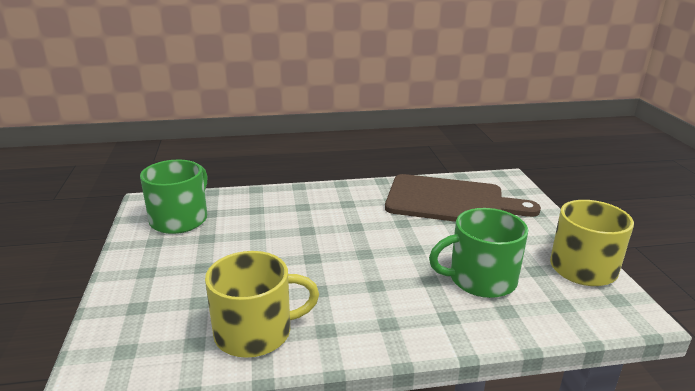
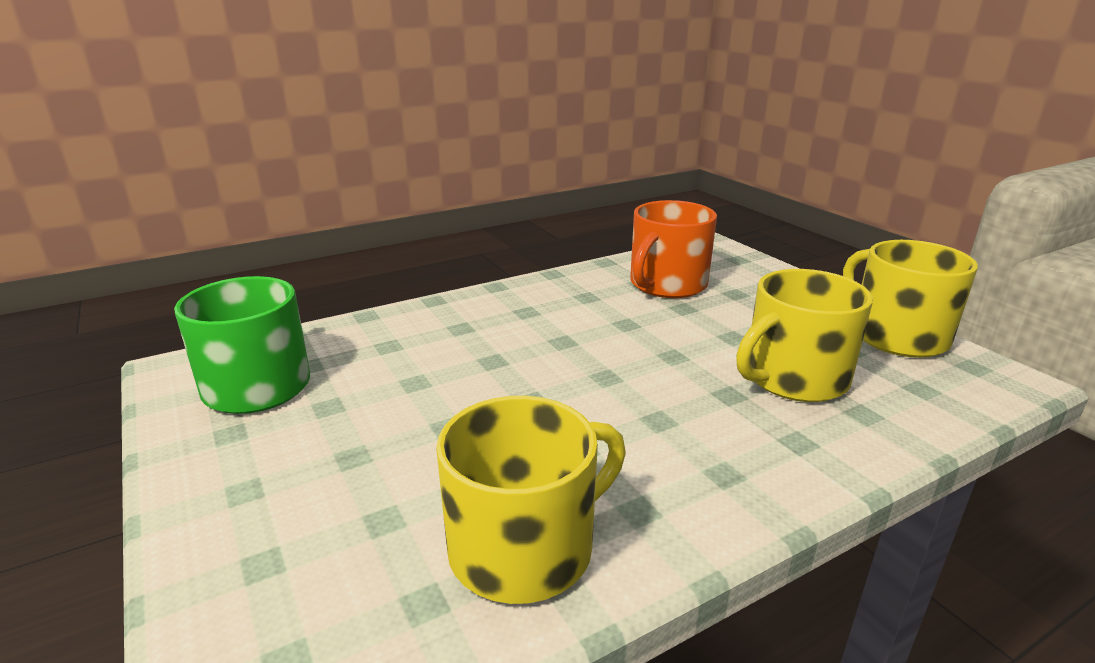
camera: 20 degrees left, 0 degrees up
brown cutting board [385,174,541,222] -> orange mug [630,200,717,298]
green mug [429,208,528,298] -> yellow mug [736,269,873,402]

